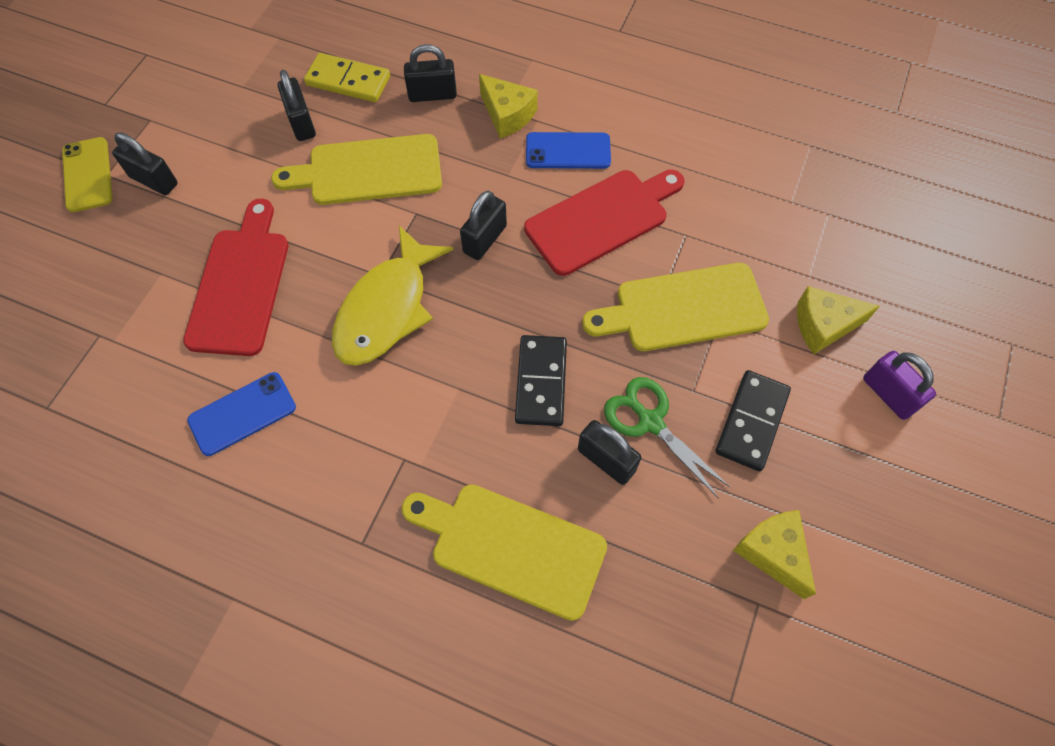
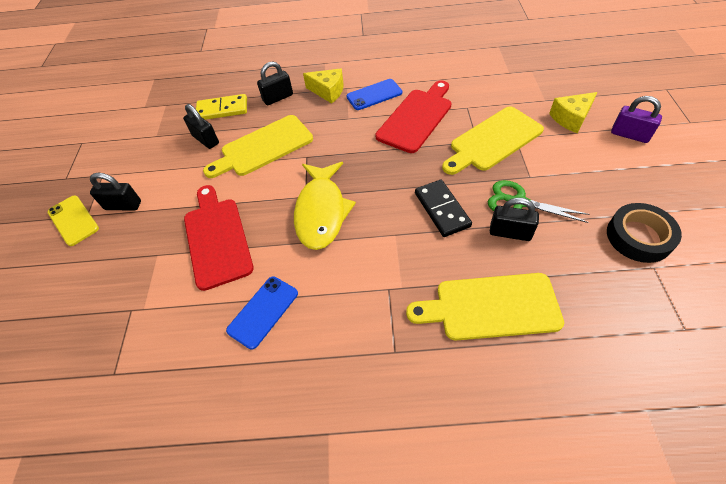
camera: 20 degrees left, 10 degrees down
black padlock [460,191,507,260] -> none
black domino [716,370,791,471] -> none
yellow cheese [733,510,816,599] -> black tape [607,203,682,263]

